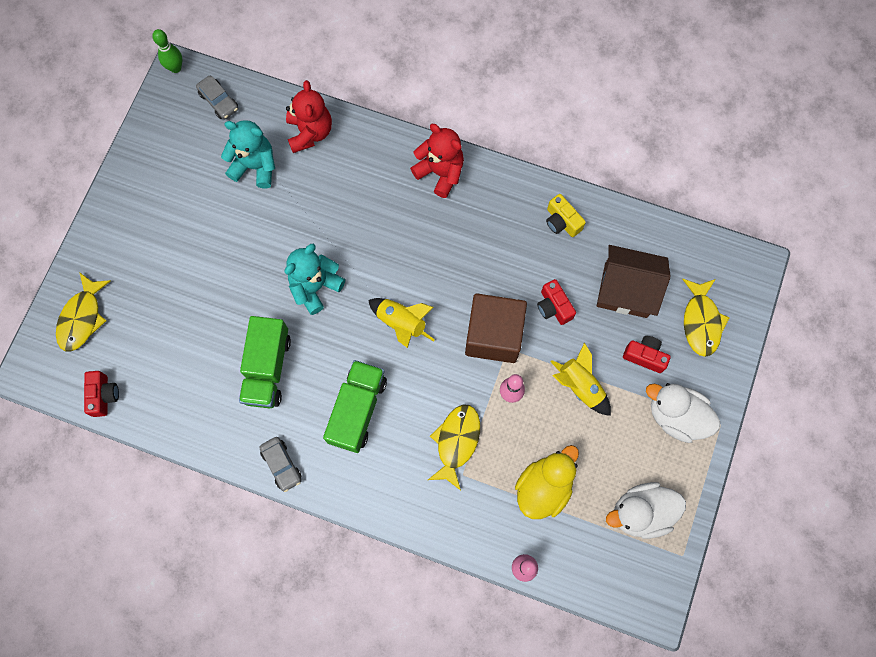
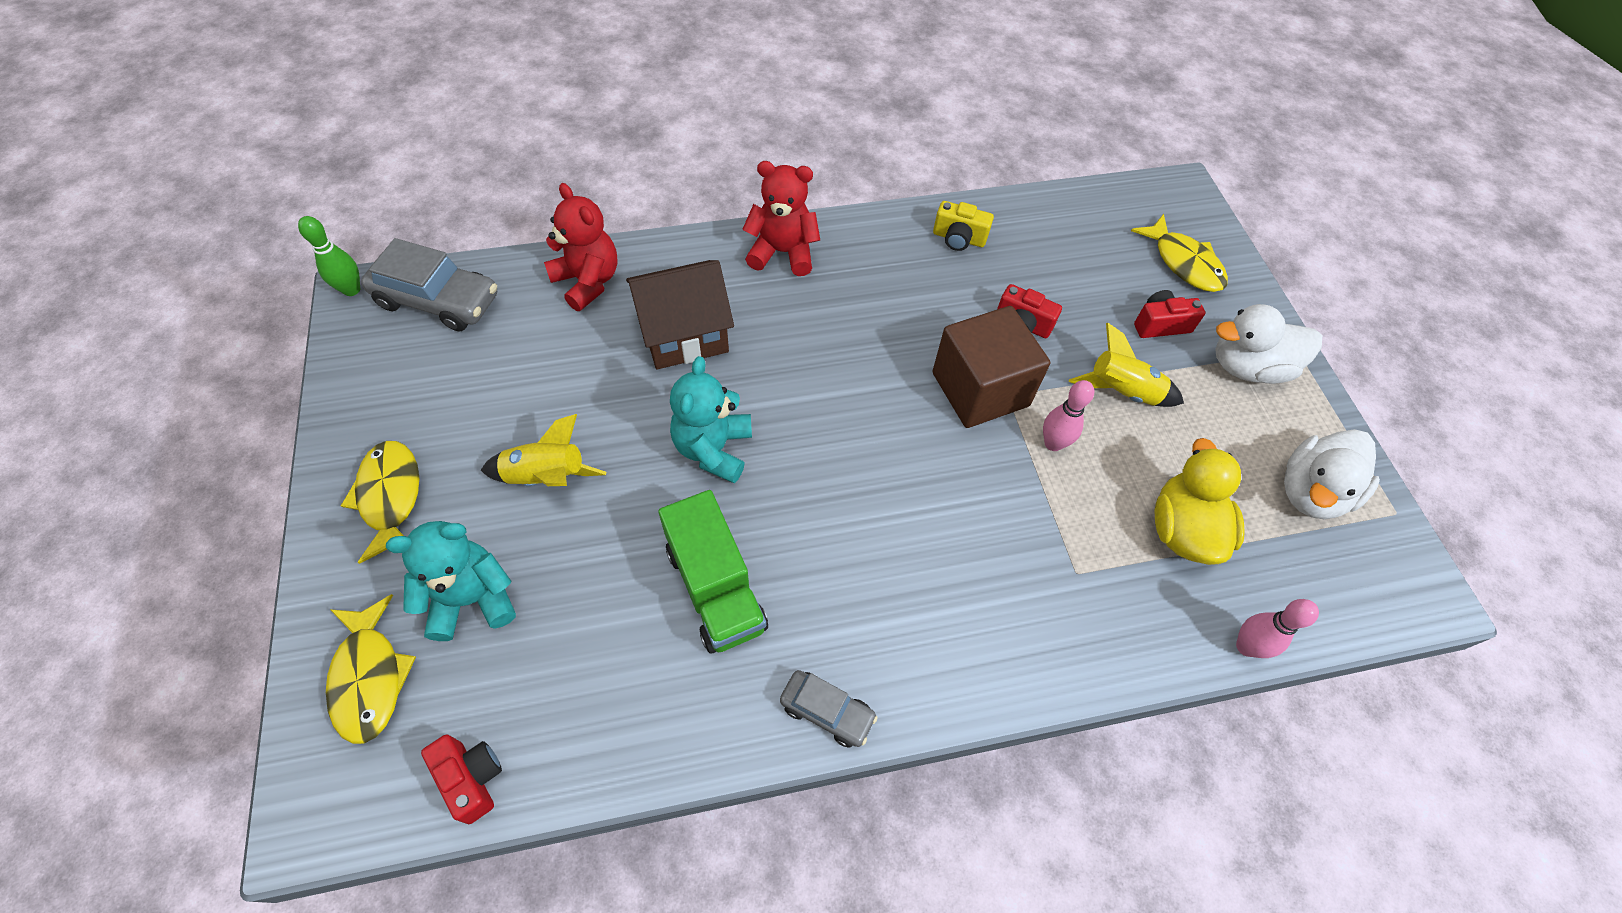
camera: 35 degrees left, 15 degrees down
grey car [196,76,238,119] -> grey car [361,238,497,332], size x1.74
turquoise teddy bear [221,120,275,188] -> turquoise teddy bear moved to [386,521,516,641]
green truck [323,360,387,453] -> none
yellow rocket [368,298,435,348] -> yellow rocket moved to [481,414,606,486]
yellow fish [428,405,480,490] -> yellow fish moved to [341,441,419,564]
brown house [597,245,671,318] -> brown house moved to [626,260,734,369]

